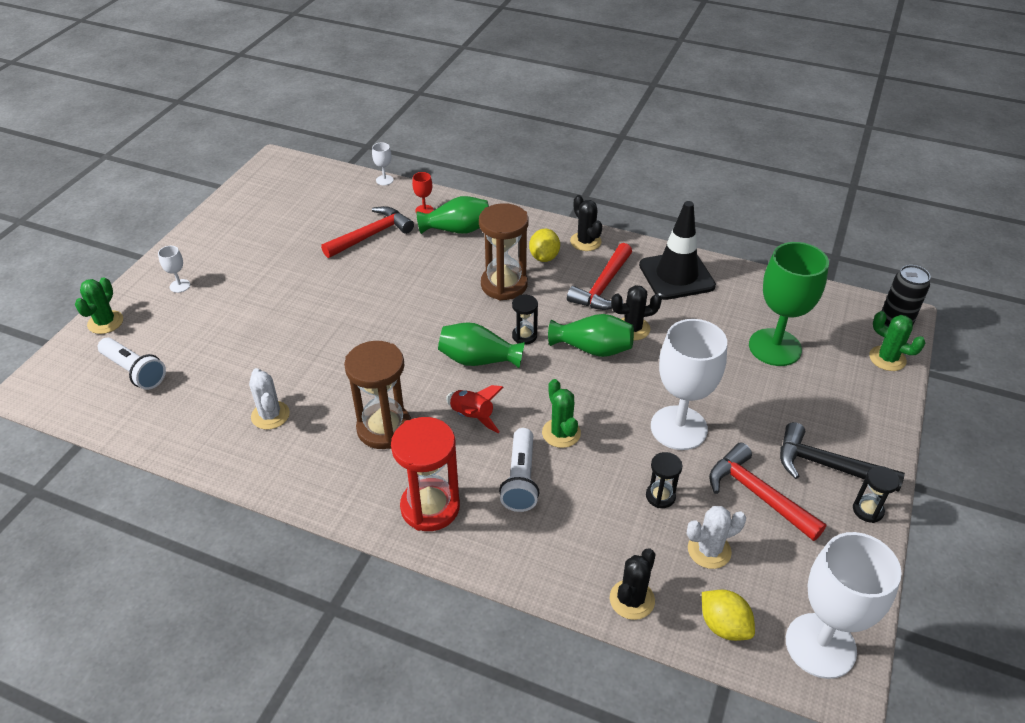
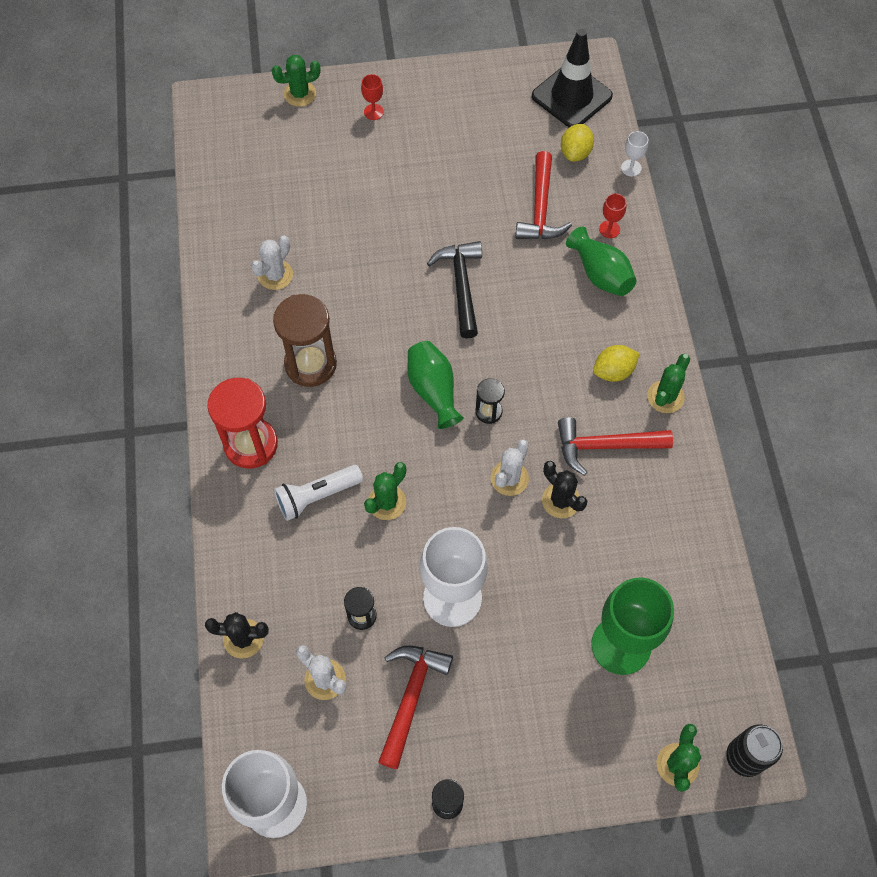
camera: 60 degrees right, 20 degrees up
white flashlight [98,338,166,390] -> none
white goblet [158,246,190,293] -> red goblet [361,74,384,120]
red hammer [321,206,414,258] -> red hammer turned 75 degrees clockwise [515,151,572,239]
red rocket [446,385,504,433] -> none
brown hourglass [479,203,529,300] -> none
green vase [548,314,634,357] -> white cactus [491,439,529,496]
black cactus [570,195,602,251] -> green cactus [647,354,690,413]
black traffic cone [639,201,716,300] -> black traffic cone moved to [532,29,613,127]
yellow lemon [702,590,755,641] -> yellow lemon moved to [561,124,594,162]
black hammer [780,422,905,492] -> black hammer moved to [427,241,482,338]

